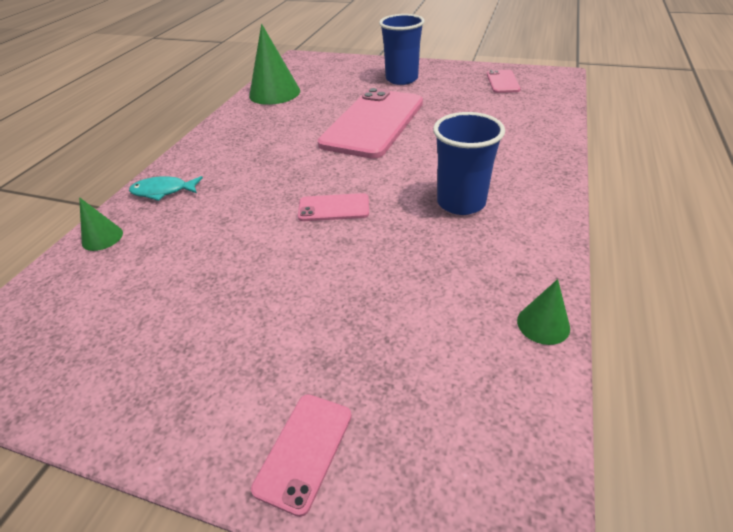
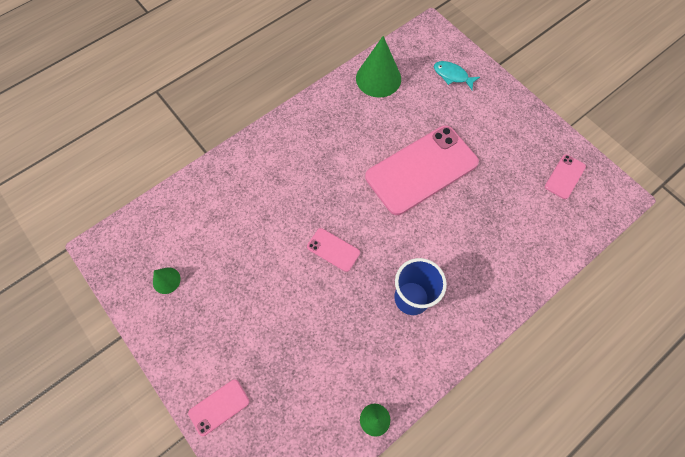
camera: 30 degrees right, 25 degrees up
green cone [79,197,123,251] -> green cone moved to [153,267,181,294]
turquoise fish [129,176,203,201] -> turquoise fish moved to [434,61,480,90]
blue cup [379,14,425,85] -> none

